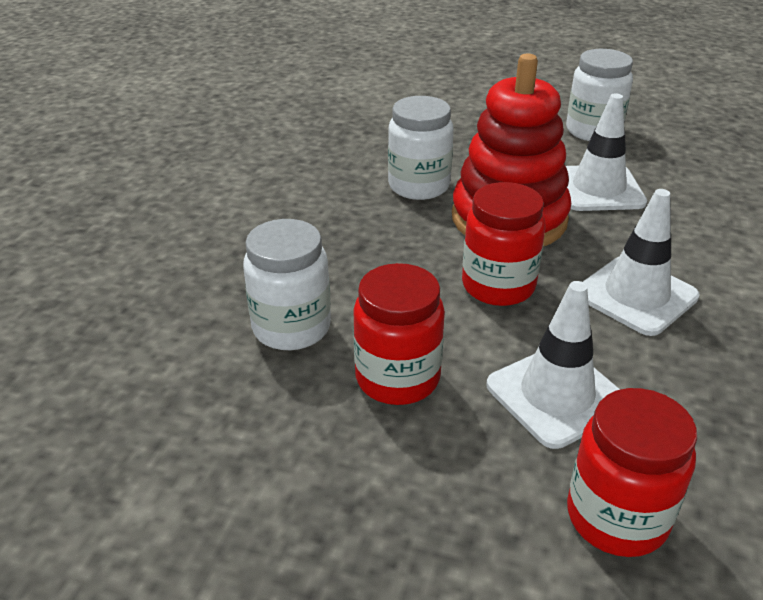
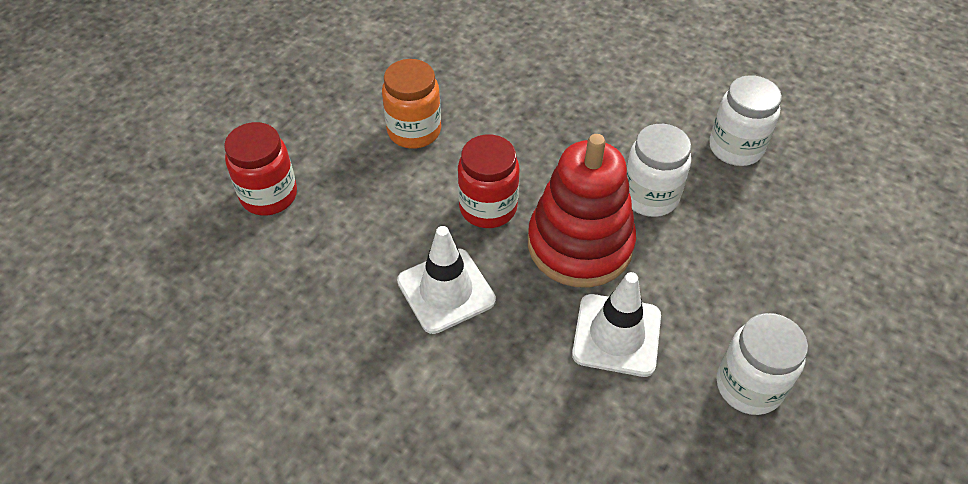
camera: 105 degrees right, 15 degrees up
white jar [243,219,331,350] -> white jar moved to [709,75,782,166]
red jar [353,263,445,405] -> orange jar [382,59,441,149]
white traffic cone [486,281,620,449] -> none

